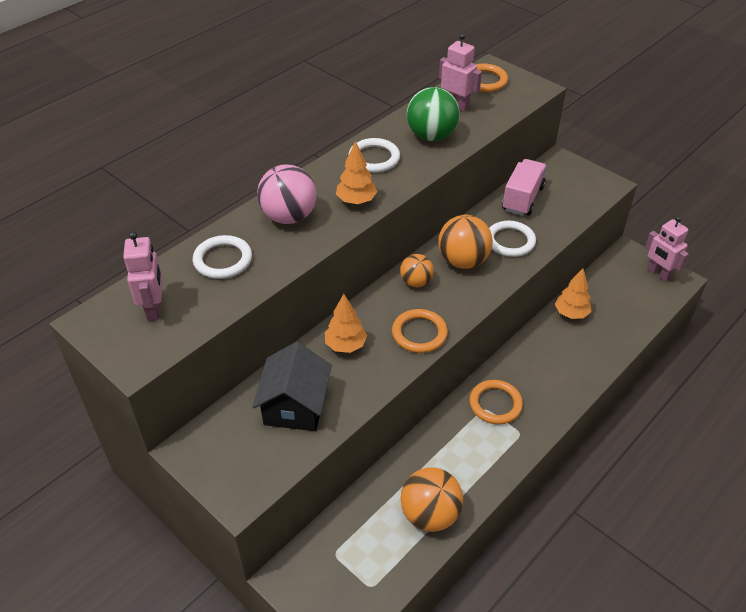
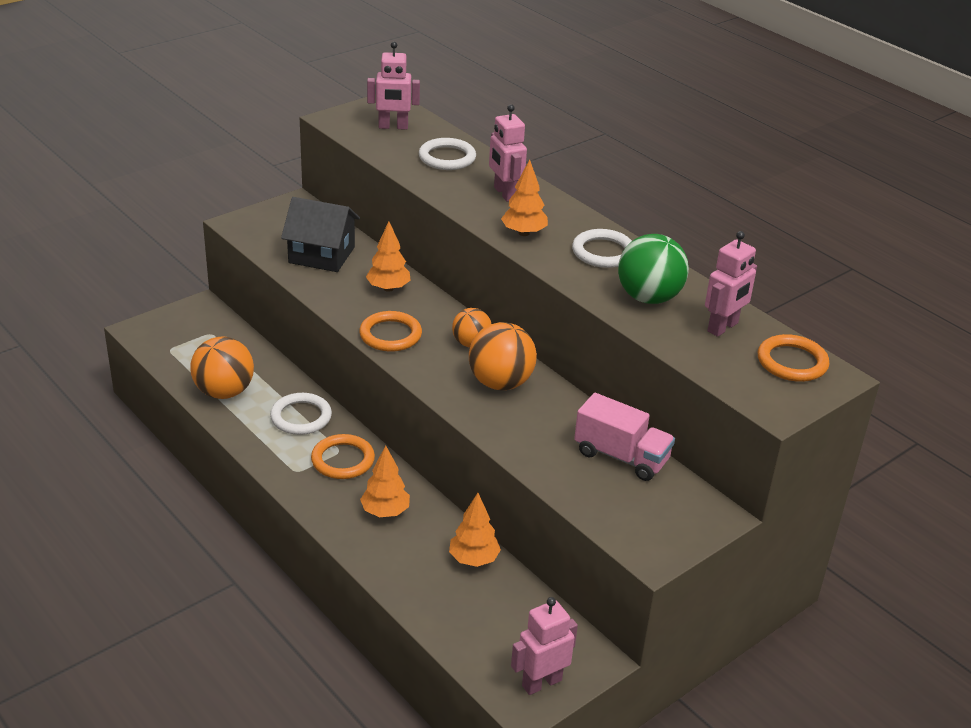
camera: 95 degrees right, 10 degrees down
pink ball [257,165,316,224] -> pink robot [489,104,527,202]
white ring [489,221,536,257] -> white ring moved to [270,393,332,435]
none -> orange tree [360,446,410,517]

